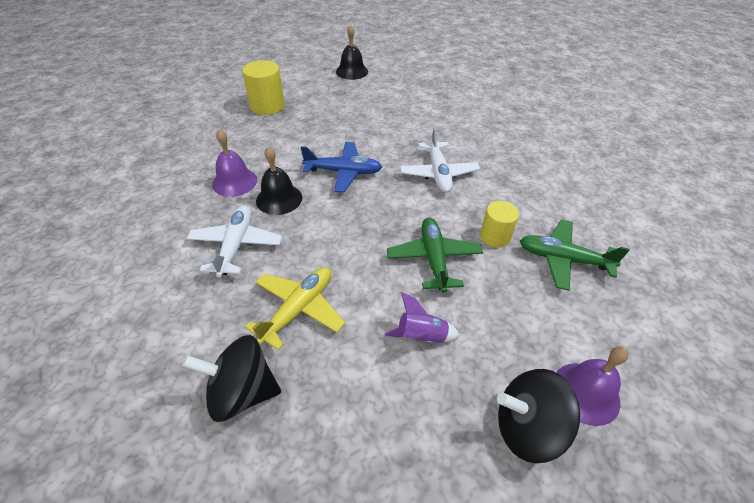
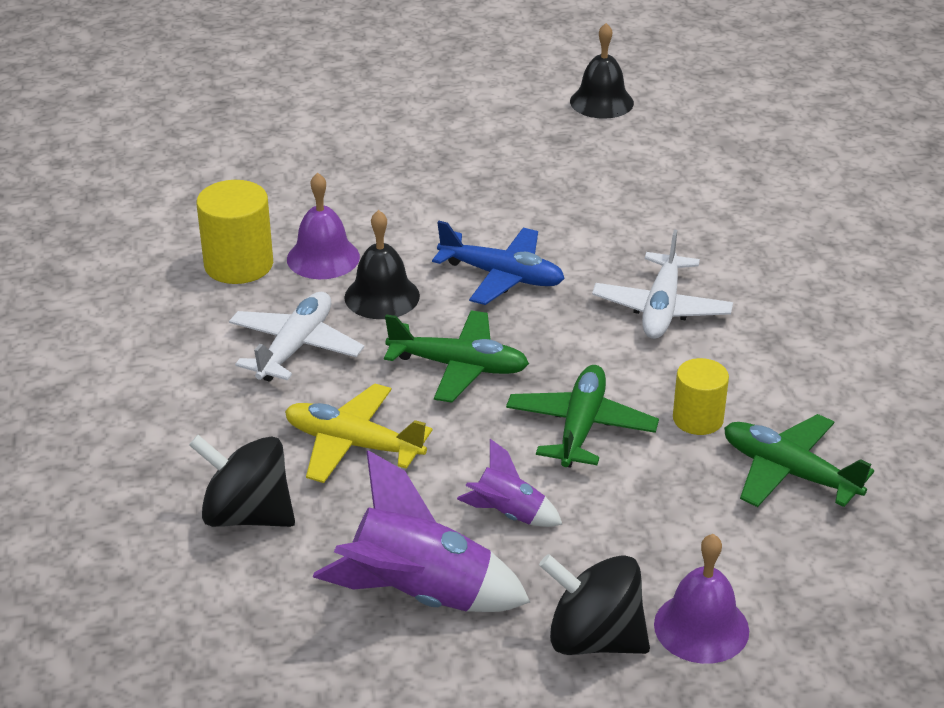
camera: 20 degrees right, 10 degrees down
yellow cylinder [242,60,285,115] -> yellow cylinder moved to [197,180,273,284]
yellow plane [245,267,345,350] -> yellow plane turned 120 degrees counterclockwise [285,383,432,483]
none -> purple rocket [313,450,530,612]
none -> green plane [384,310,529,403]

